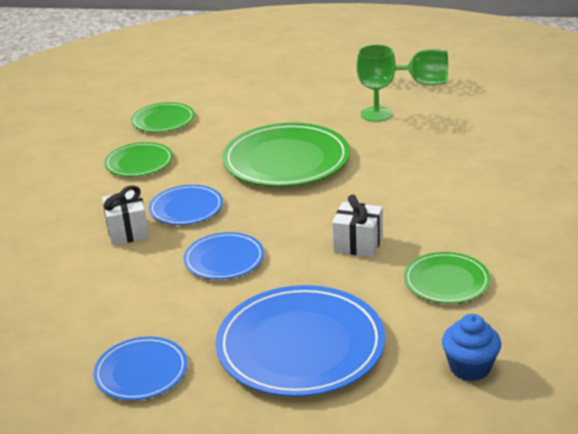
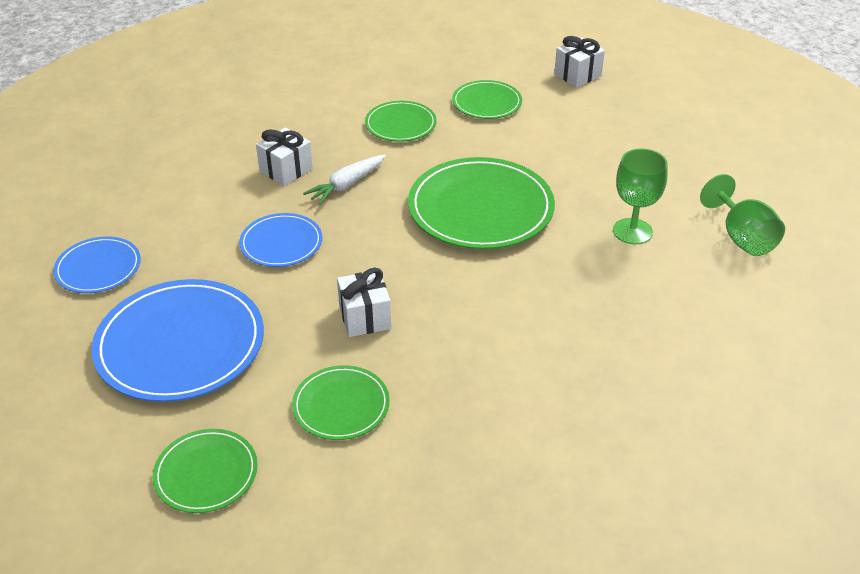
camera: 55 degrees right, 10 degrees up
blue plate [149,185,223,225] -> white carrot [303,154,386,205]
blue cupcake [442,314,501,381] -> green plate [153,429,258,513]
none -> white gift [554,36,605,88]

